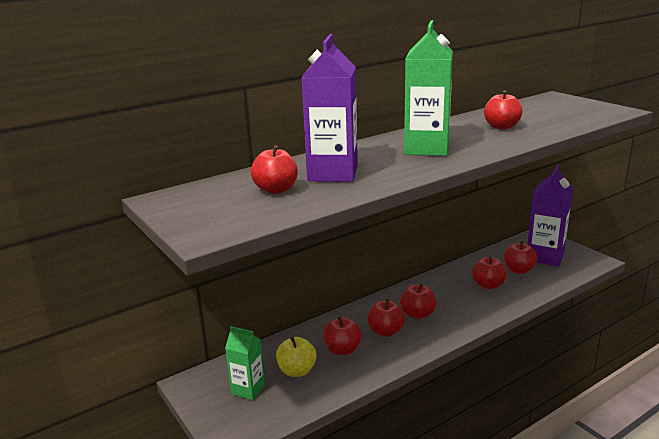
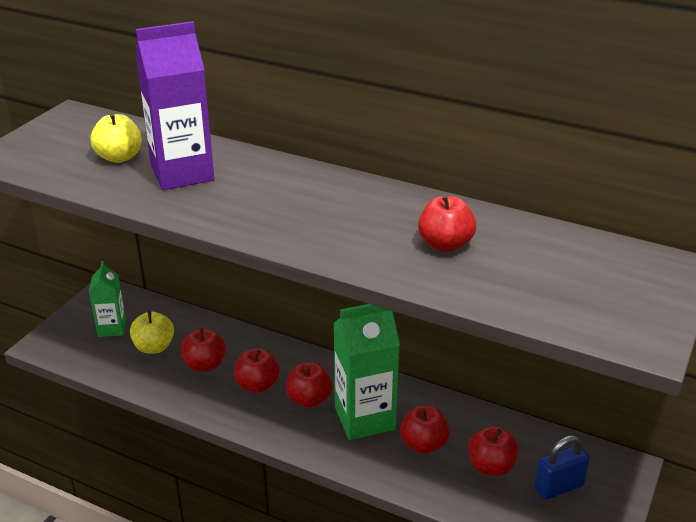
camera: 60 degrees right, 10 degrees up
red apple [251,145,298,194] -> yellow apple [90,113,142,163]
green carton [404,20,453,156] -> green carton moved to [333,304,400,440]
purple carton [527,164,573,267] -> blue padlock [535,435,590,500]

